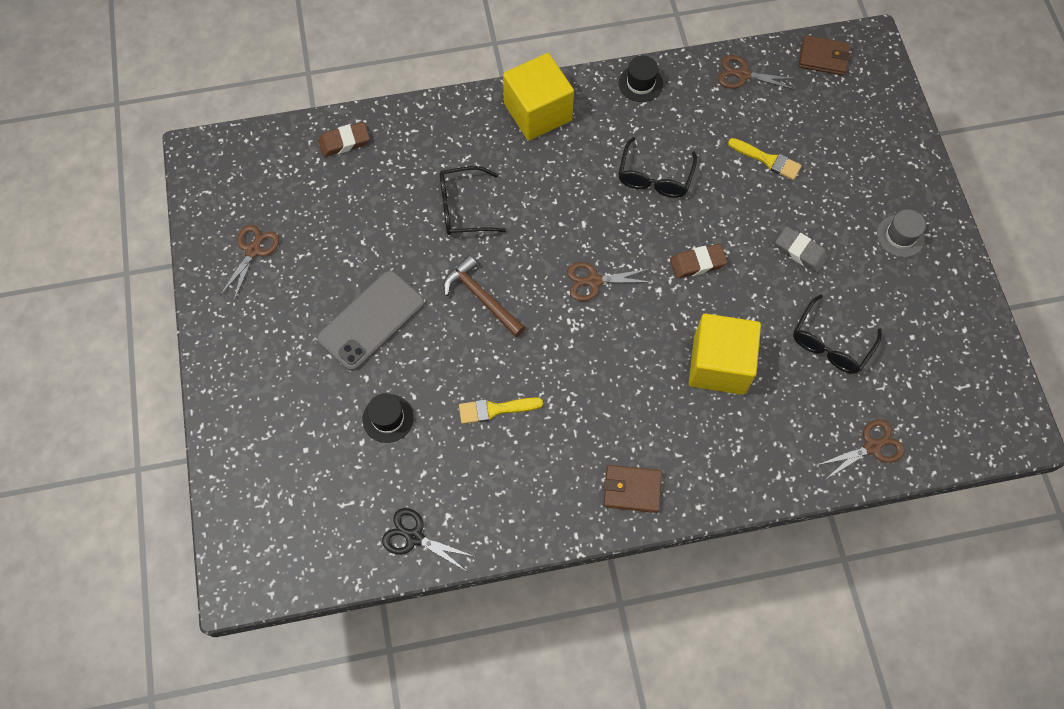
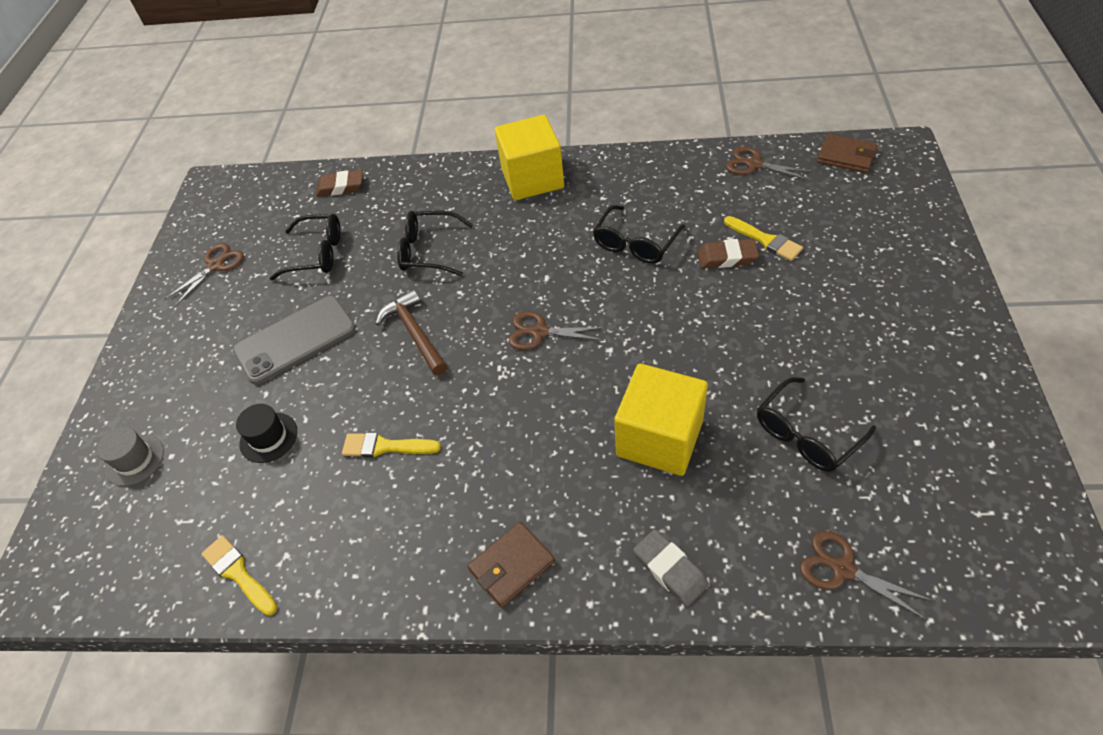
camera: 20 degrees right, 15 degrees down
black scissors [382,508,475,571] -> yellow brush [201,535,277,616]
brown wallet [604,465,662,513] -> brown wallet turned 60 degrees counterclockwise [467,522,555,608]
black hat [619,56,663,102] -> none
brown eraser [670,244,727,279] -> brown eraser moved to [697,239,759,268]
grey eraser [775,226,829,273] -> grey eraser moved to [633,529,709,607]
brown scissors [818,419,905,479] -> brown scissors turned 135 degrees counterclockwise [800,531,933,621]
grey hat [877,209,926,258] -> grey hat moved to [97,427,164,486]
none -> black glasses [270,214,341,281]

